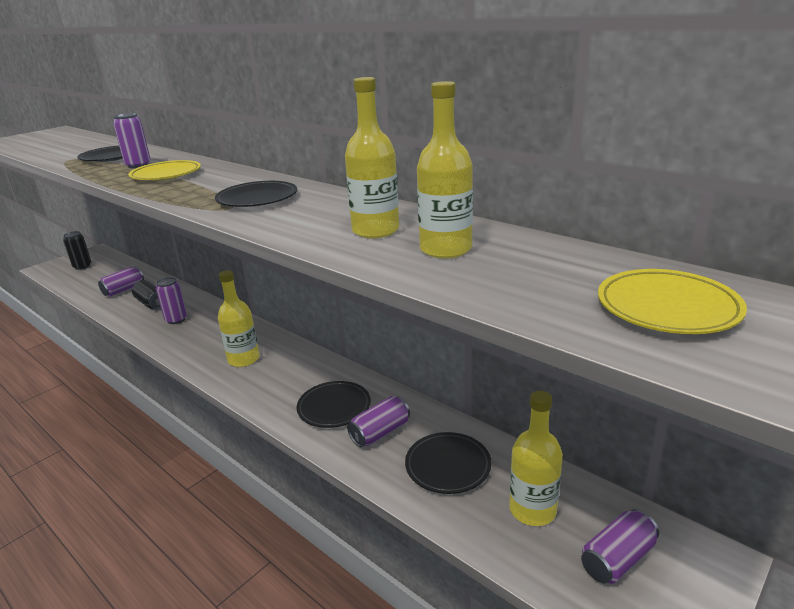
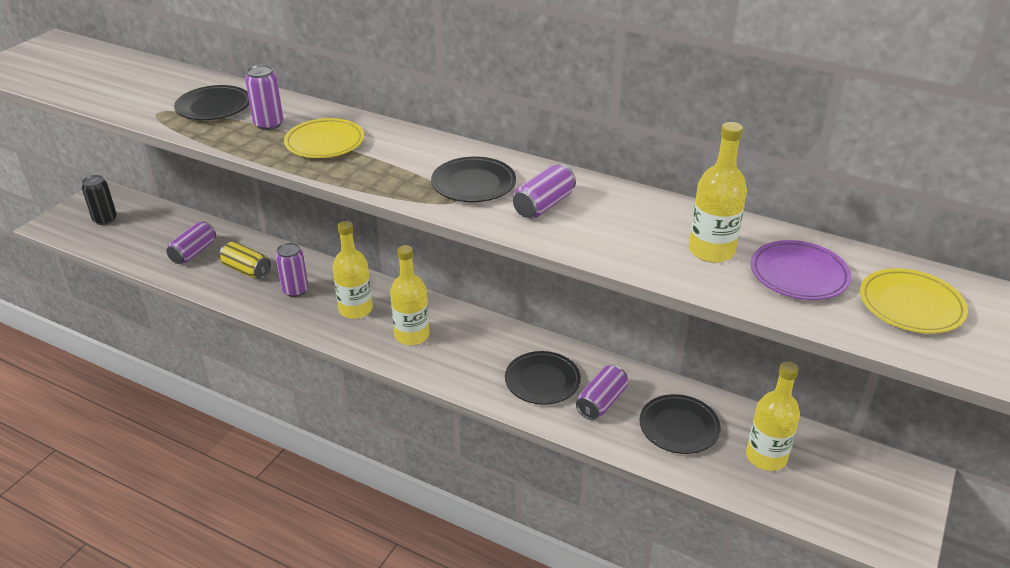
camera: 15 degrees left, 10 degrees up
black can [132,280,161,309] -> yellow can [219,242,271,279]
yellow bottle [345,77,399,238] -> yellow bottle moved to [332,221,373,319]
purple can [581,509,659,584] -> purple can moved to [513,164,576,219]
none -> purple plate [751,240,851,300]

